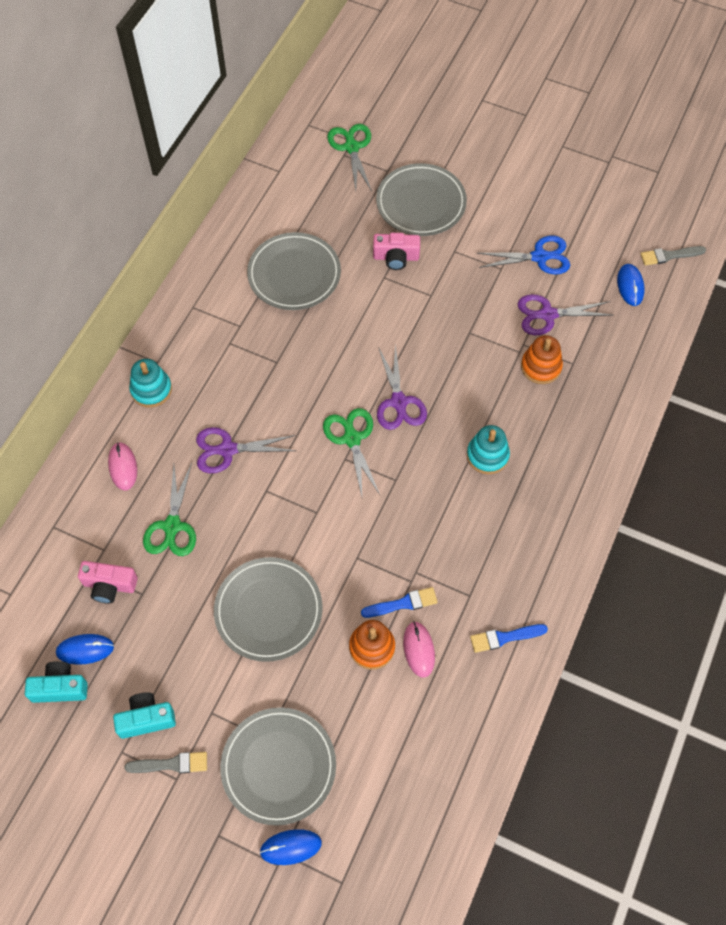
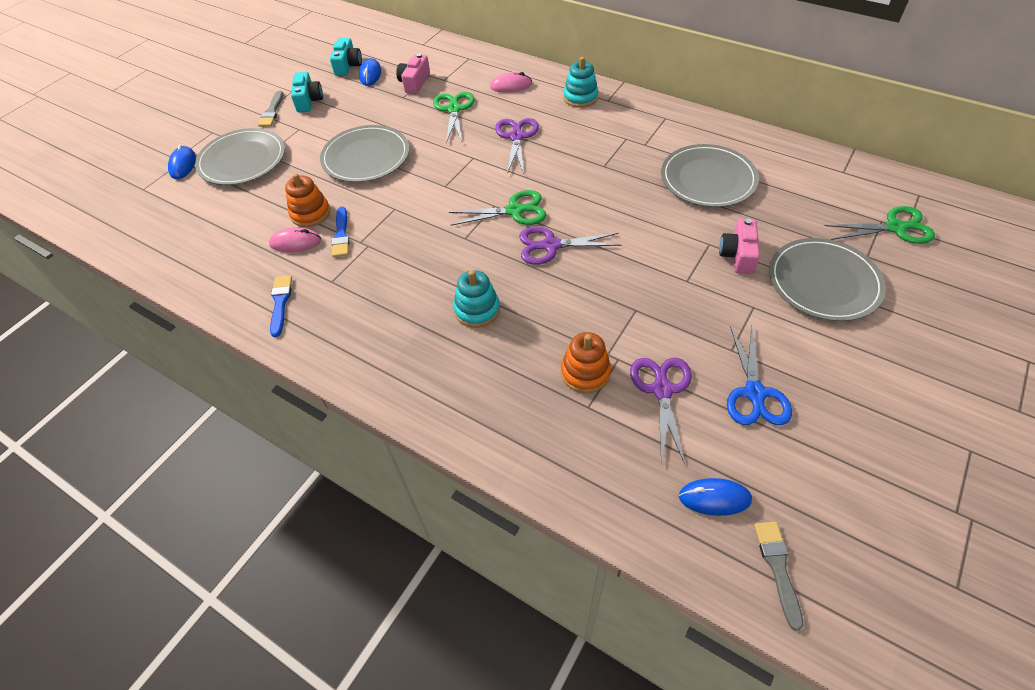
camera: 100 degrees right, 10 degrees down
green scissors [143,463,196,556] -> green scissors turned 75 degrees clockwise [433,92,475,143]

